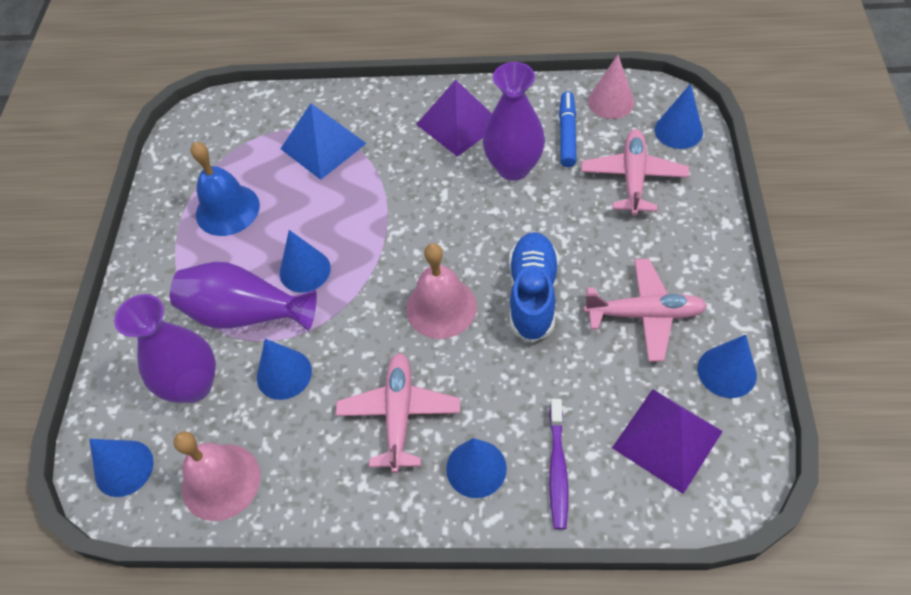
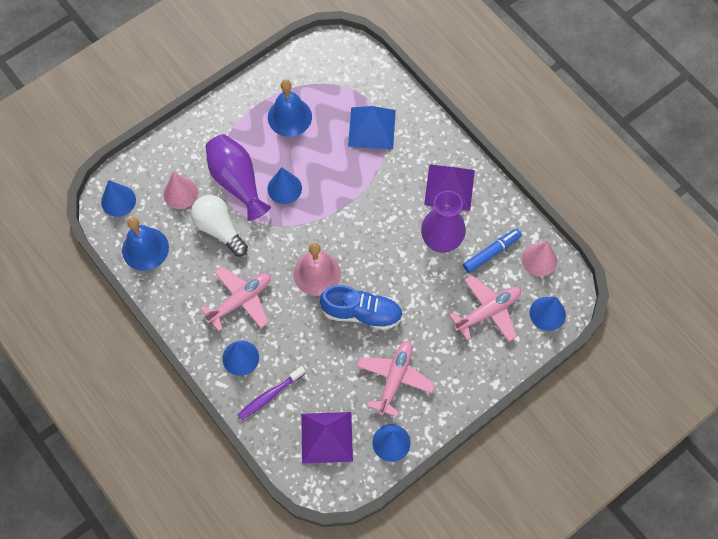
camera: 45 degrees right, 10 degrees up
purple vase [114,294,216,403] -> pink cone [163,172,198,209]
pink bell [174,431,261,521] -> blue bell [122,217,169,271]
blue cone [257,339,312,400] -> white light bulb [191,195,248,257]
blue shoe [509,232,559,343] -> blue shoe turned 45 degrees clockwise [320,285,403,330]
pink plane [584,259,707,362] -> pink plane turned 120 degrees counterclockwise [357,341,435,417]

